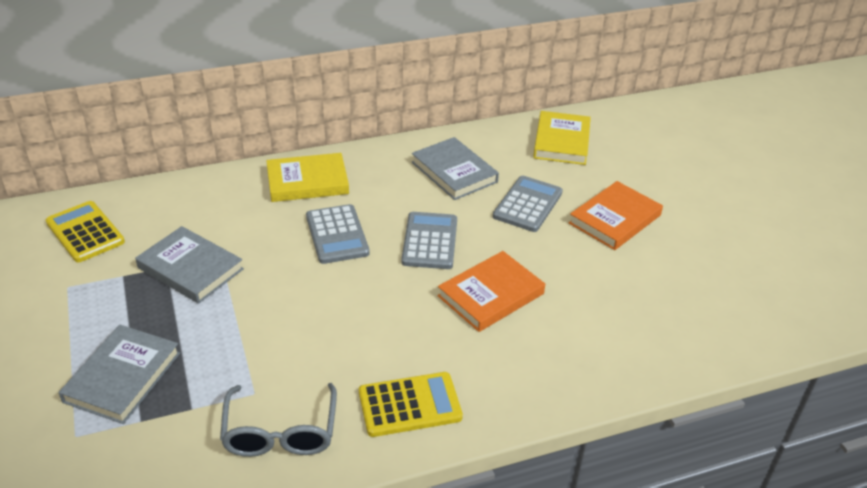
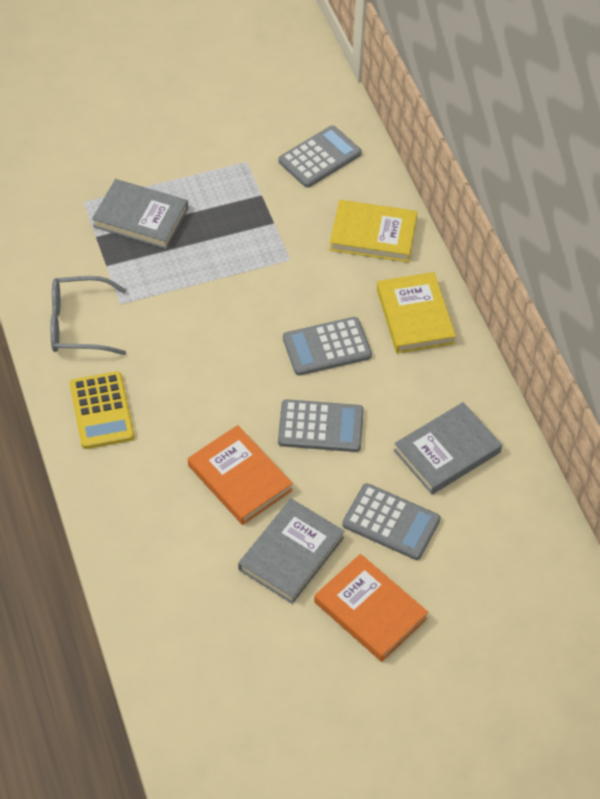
camera: 90 degrees right, 15 degrees up
yellow calculator [46,201,125,262] -> grey calculator [278,125,362,188]
grey book [135,226,244,304] -> grey book moved to [238,498,345,604]
yellow book [533,111,591,165] -> yellow book moved to [329,200,418,262]

